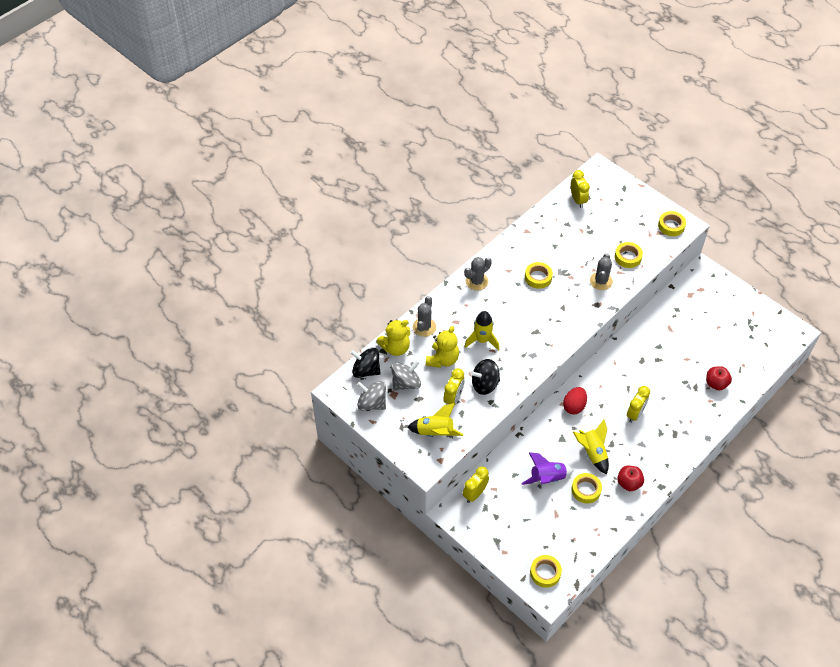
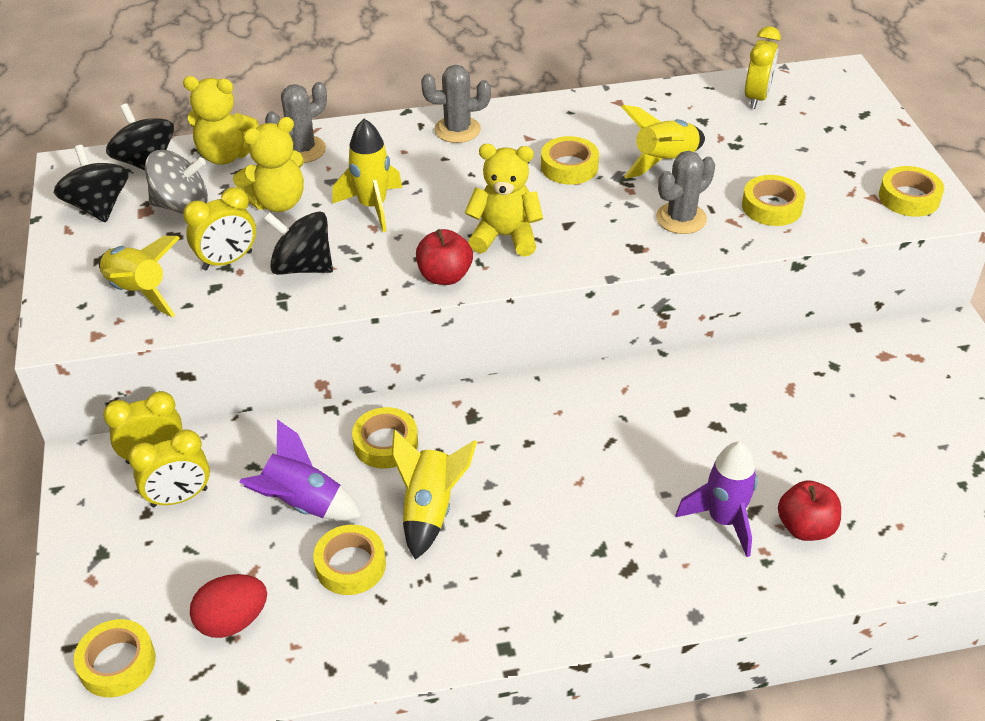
camera: 35 degrees right, 10 degrees down
grey spinning top [357,381,386,410] -> black spinning top [54,145,129,222]
red egg [563,387,587,415] -> red egg moved to [190,574,267,638]
red apple [617,466,644,491] -> red apple moved to [416,229,473,285]
yellow clock [627,386,650,423] -> yellow clock moved to [128,429,210,507]
none -> yellow tape [352,407,418,469]
none -> yellow teddy bear [465,144,543,257]
none -> yellow rocket [622,105,705,179]
none -> purple rocket [676,442,758,557]

